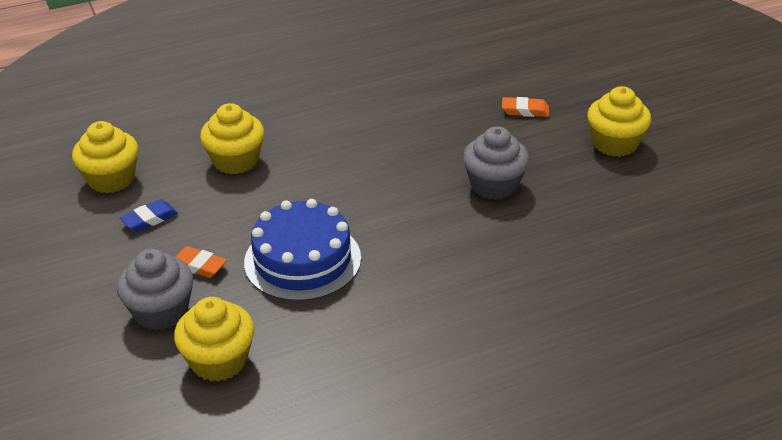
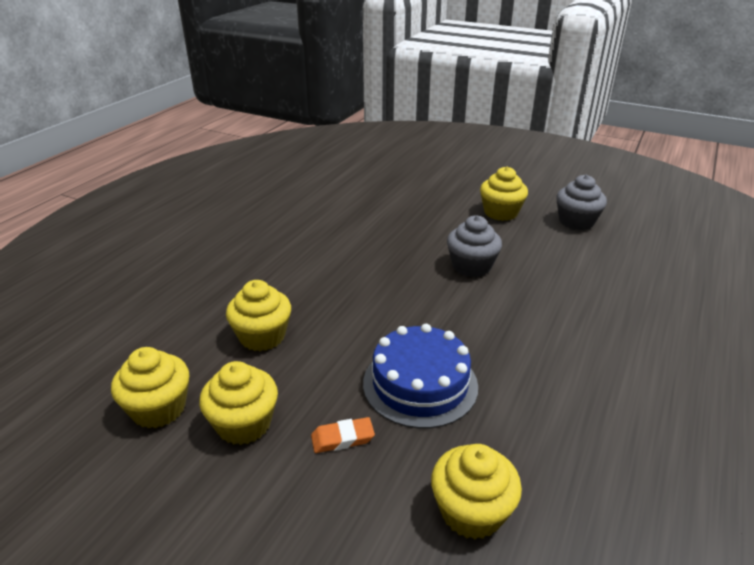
camera: 40 degrees left, 5 degrees down
grey cupcake [117,249,193,330] -> grey cupcake moved to [556,175,607,230]
blue eraser [120,199,178,232] -> yellow cupcake [199,361,278,445]
orange eraser [502,97,549,117] -> none

